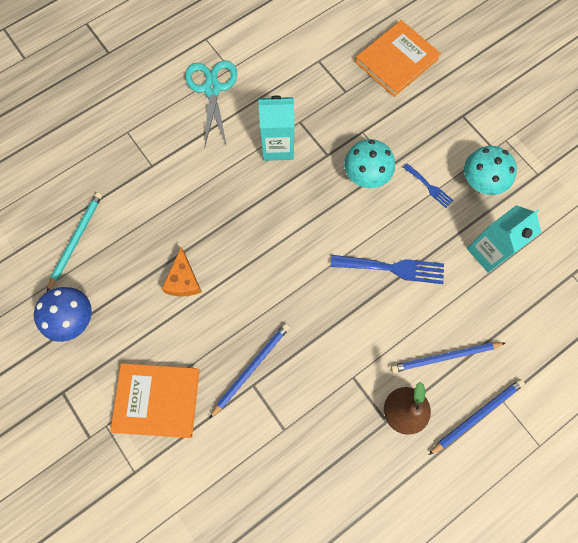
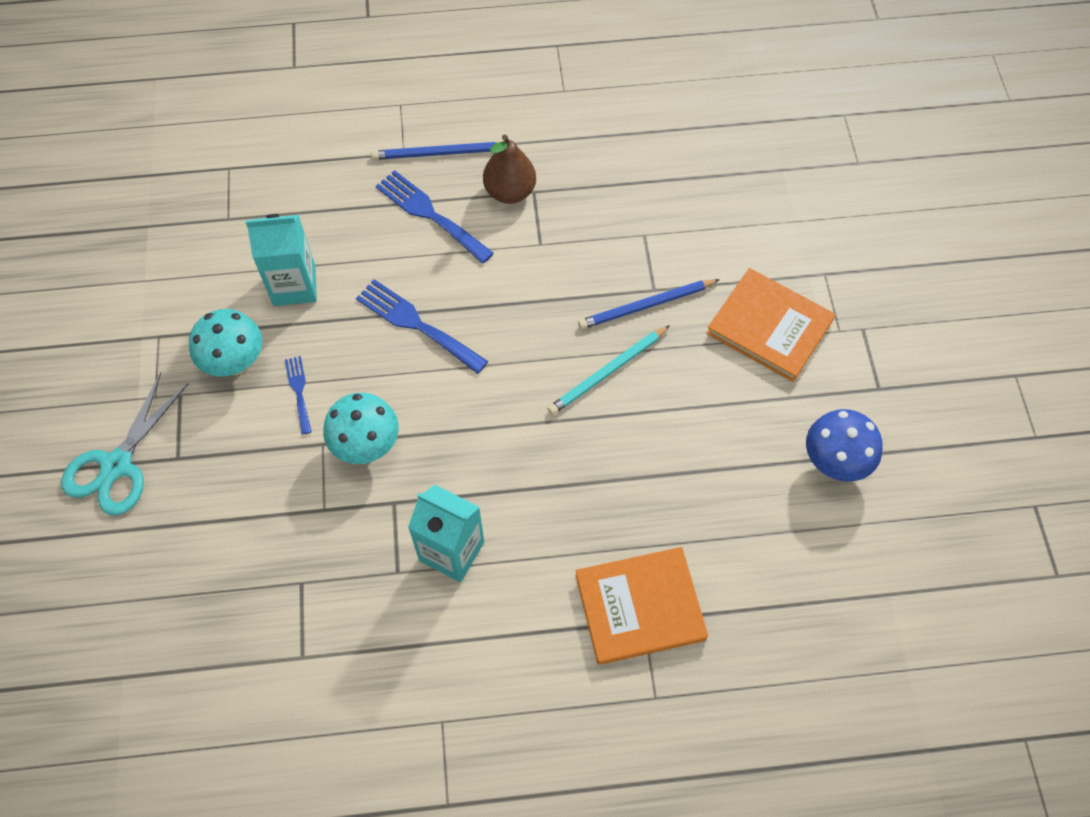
camera: 150 degrees left, 10 degrees down
turquoise pencil [47,192,102,292] -> turquoise pencil moved to [548,325,670,415]
orange cheese [162,247,202,296] -> none
turquoise scissors [185,60,237,146] -> turquoise scissors moved to [61,373,188,515]
orange book [355,20,441,97] -> orange book moved to [575,547,708,665]
blue pencil [391,342,505,373] -> blue fork [376,170,494,264]

